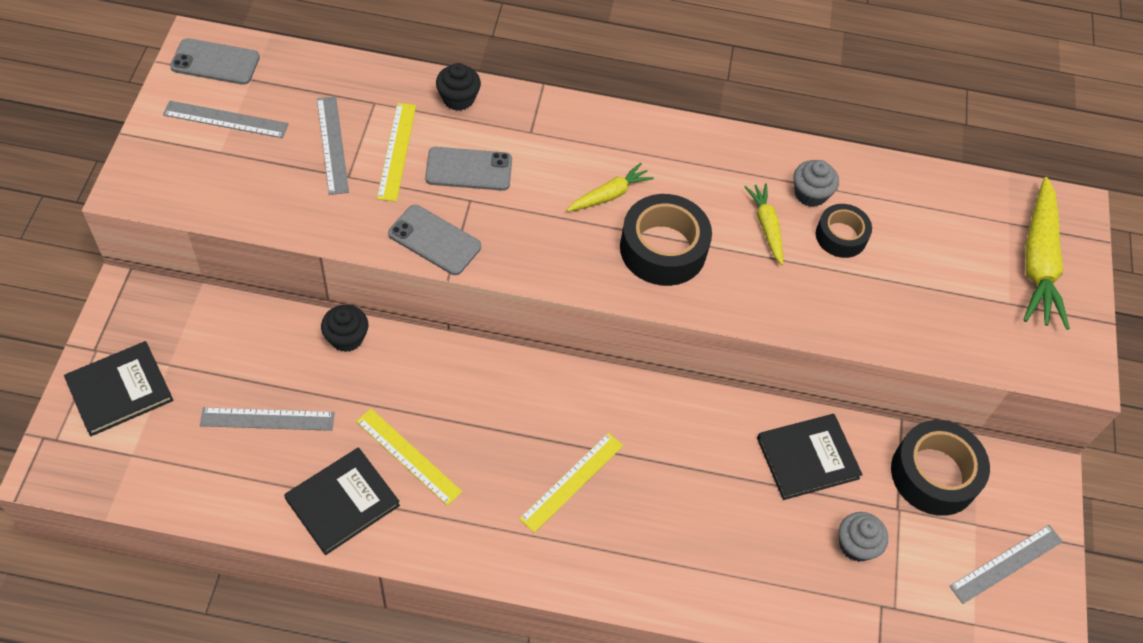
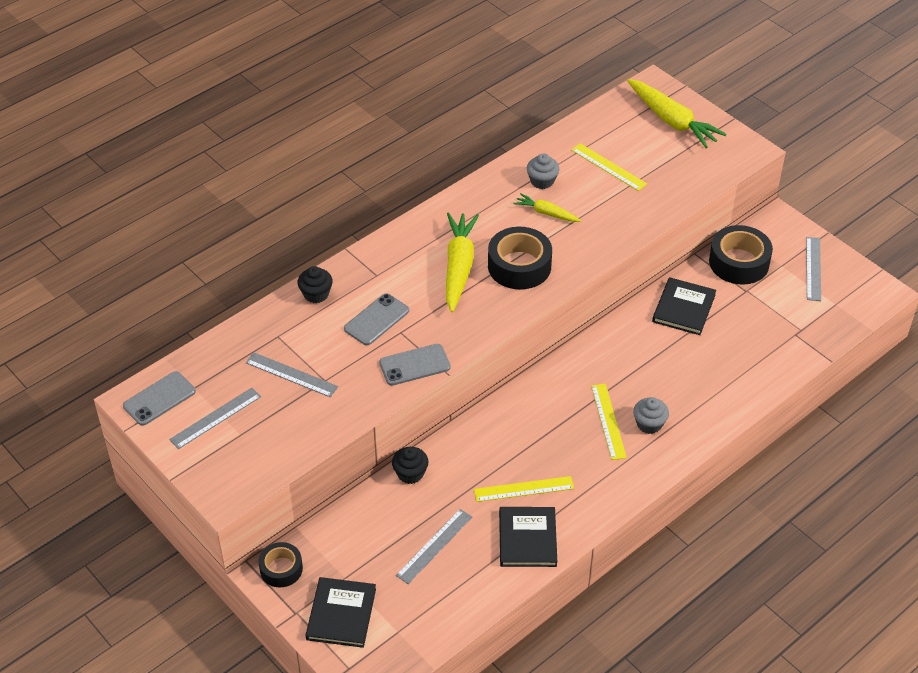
camera: 45 degrees left, 10 degrees down
yellow ruler [377,103,416,202] -> yellow ruler moved to [571,143,647,191]
yellow carrot [566,163,654,212] -> yellow carrot [446,213,479,312], size x1.85
black tape [816,204,872,258] -> black tape moved to [259,542,303,587]
grey cupcake [839,512,888,562] -> grey cupcake moved to [633,397,669,434]

